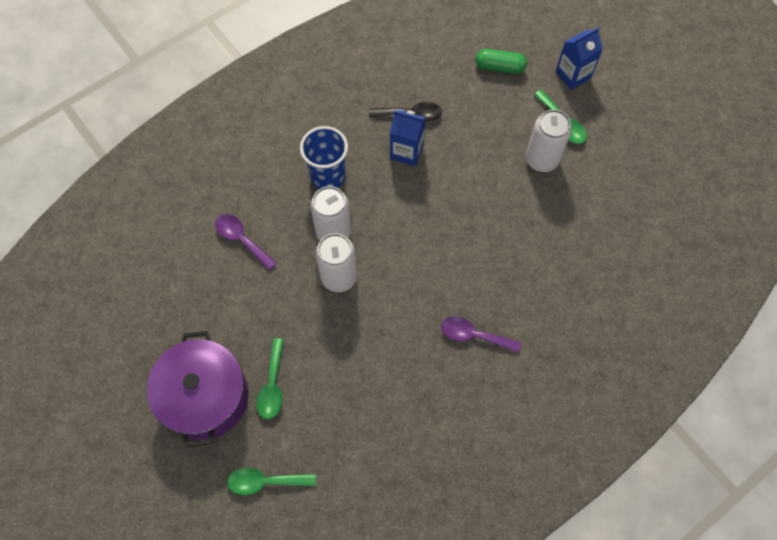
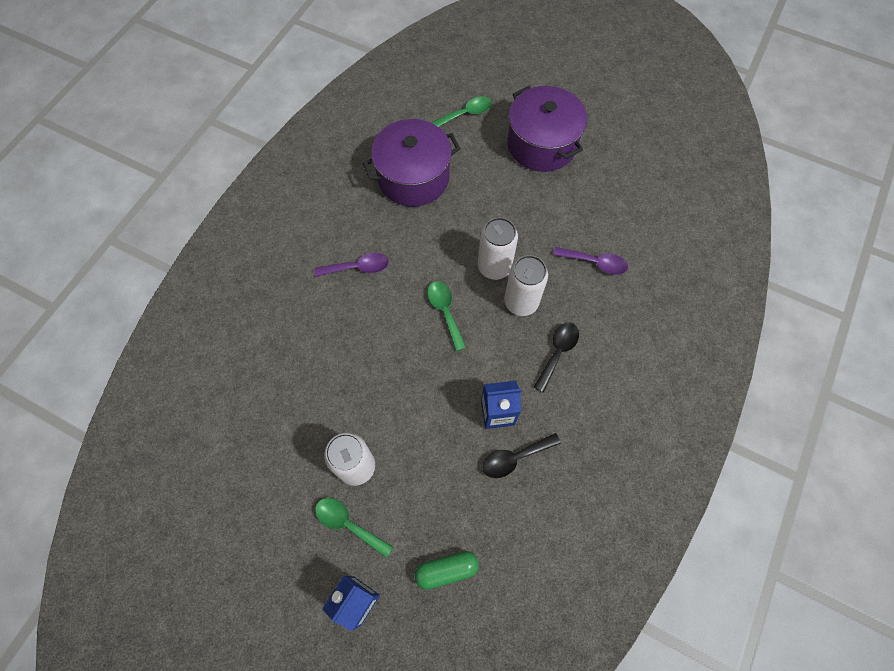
camera: 155 degrees right, 0 degrees up
green spoon [256,338,284,419] -> green spoon moved to [427,281,466,351]
blue cup [300,126,348,189] -> black spoon [534,322,579,393]
none -> purple pot [363,119,461,207]

